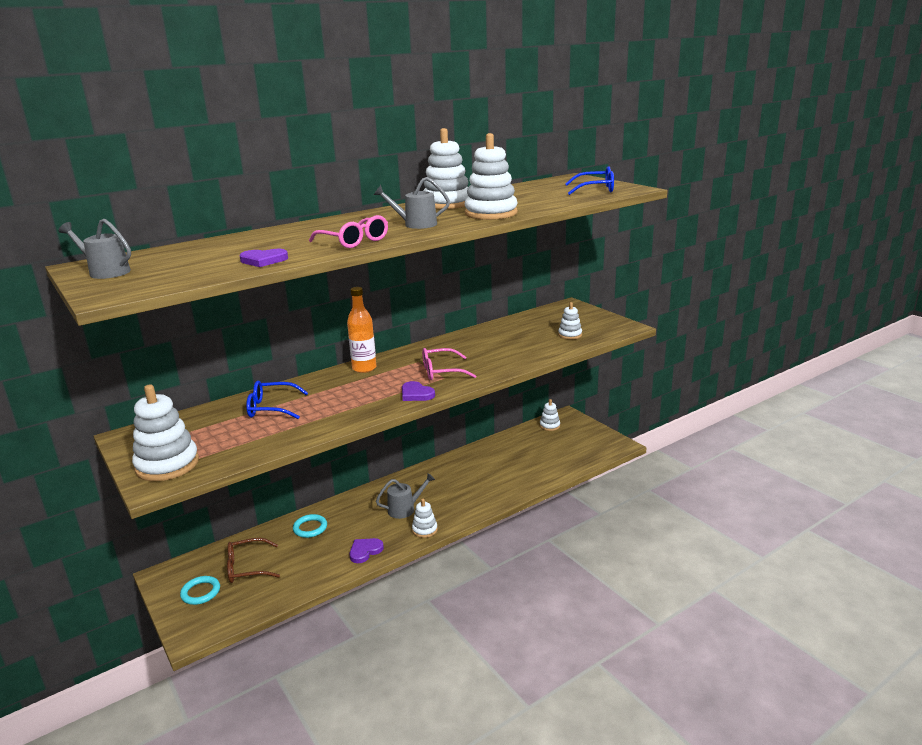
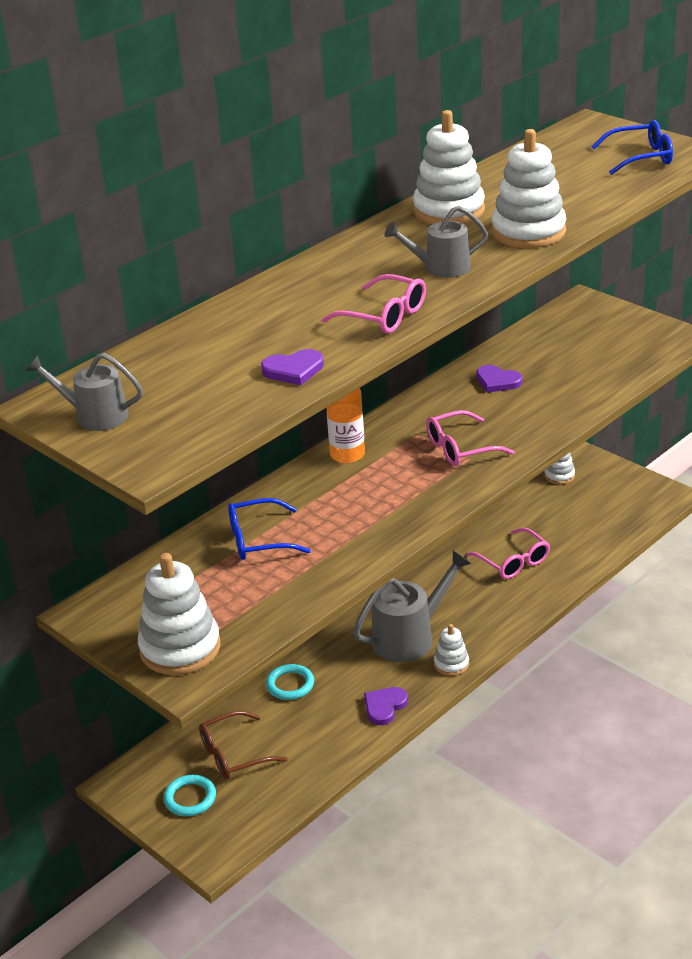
camera: 10 degrees left, 10 degrees up
grey watering can [376,473,435,519] -> grey watering can [353,550,472,662], size x1.61
purple heart [402,381,435,401] -> purple heart moved to [476,365,522,393]
white stacking toy [558,302,582,339] -> none
none -> pink glasses [466,528,550,579]

